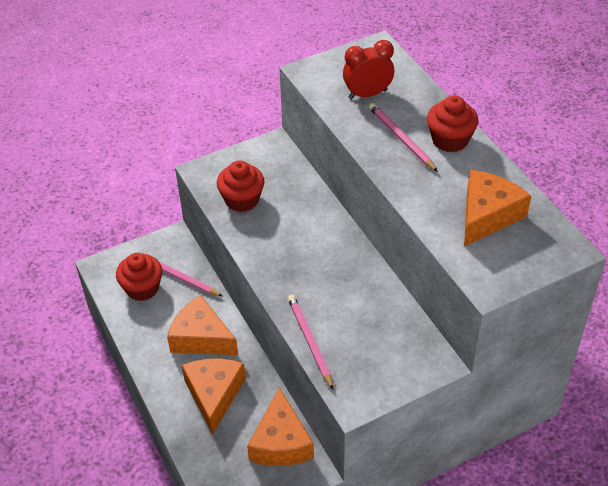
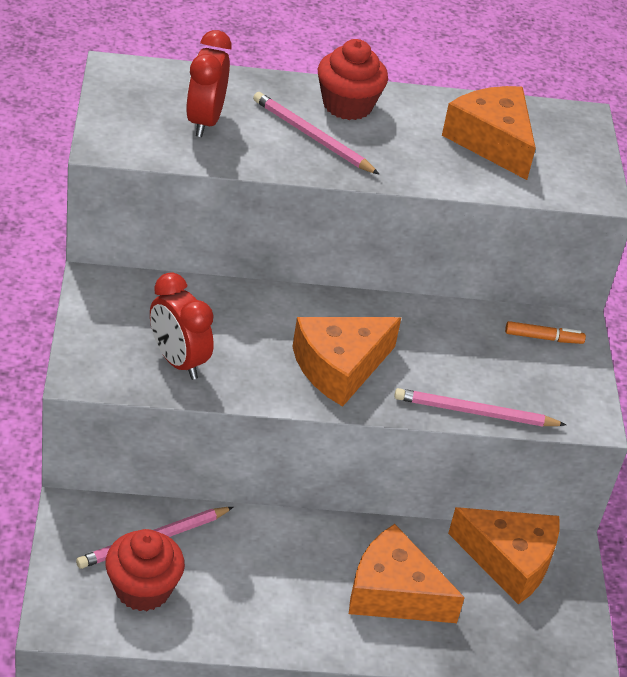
camera: 70 degrees left, 5 degrees down
orange cheese [167,295,238,355] -> orange cheese moved to [292,317,401,407]
red cupcake [217,160,264,212] -> red clock [150,272,214,380]
pink pencil [369,103,438,172] -> pink pencil turned 45 degrees clockwise [253,92,380,175]
none -> orange marker [505,321,586,344]

